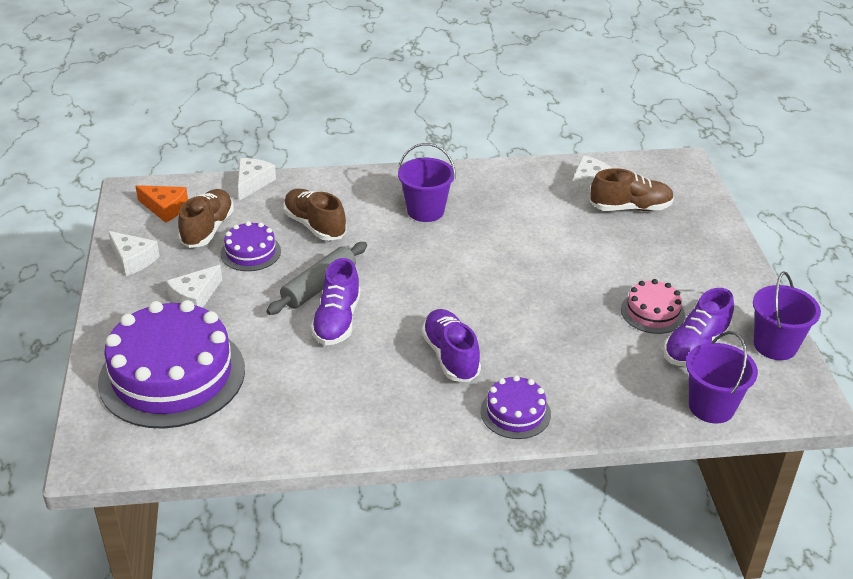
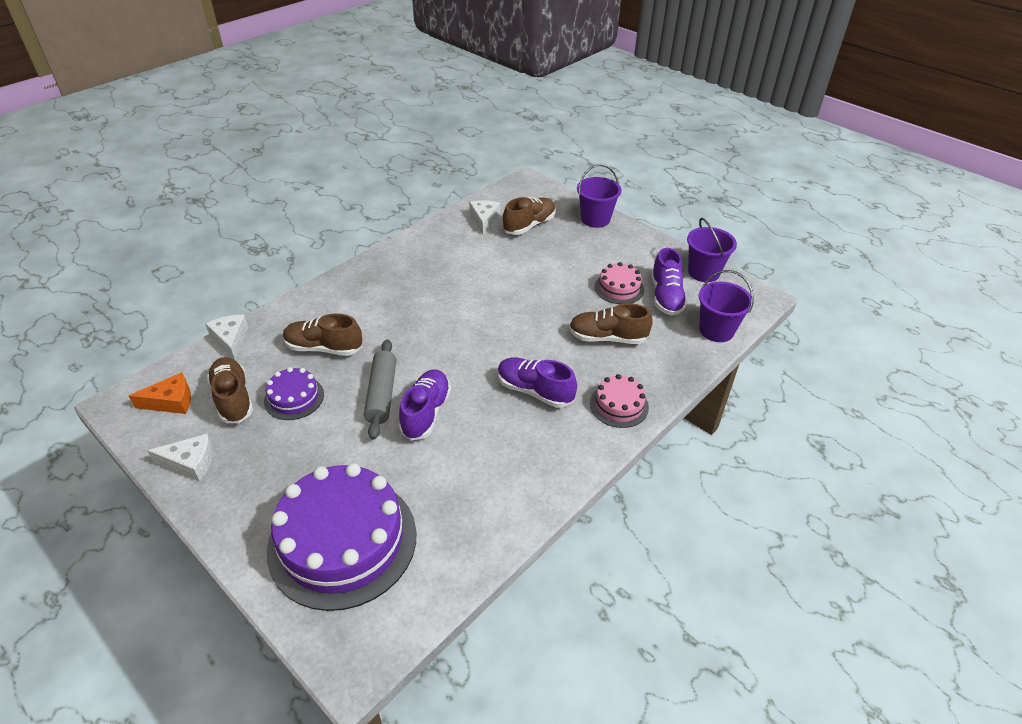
camera: 40 degrees left, 5 degrees up
white cheese [166,265,222,308] -> none
purple shoe [311,258,361,345] -> purple shoe turned 135 degrees counterclockwise [399,370,451,441]
purple bucket [398,143,455,222] -> purple bucket moved to [577,164,622,228]
purple cake [480,375,551,439] -> pink cake [590,374,649,428]
none -> brown shoe [569,303,653,344]

